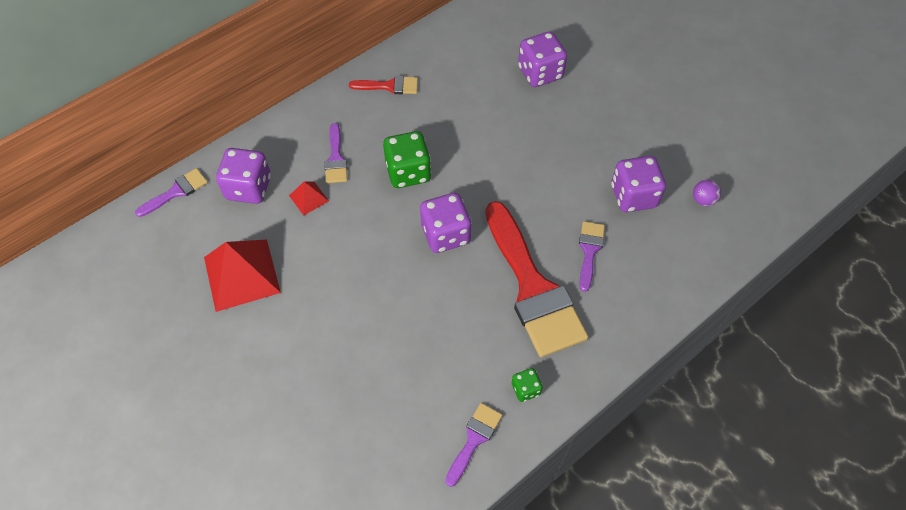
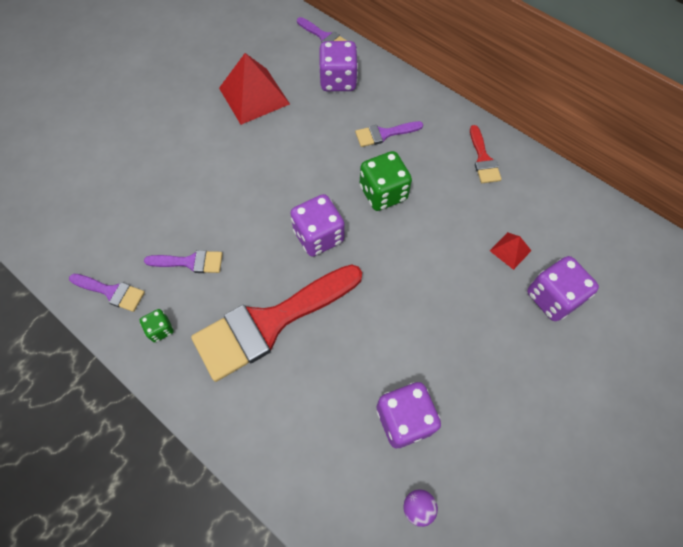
camera: 80 degrees right, 5 degrees up
red pyramid [289,181,329,215] -> red pyramid moved to [490,232,532,270]
purple brush [579,221,605,292] -> purple brush moved to [144,250,223,273]

